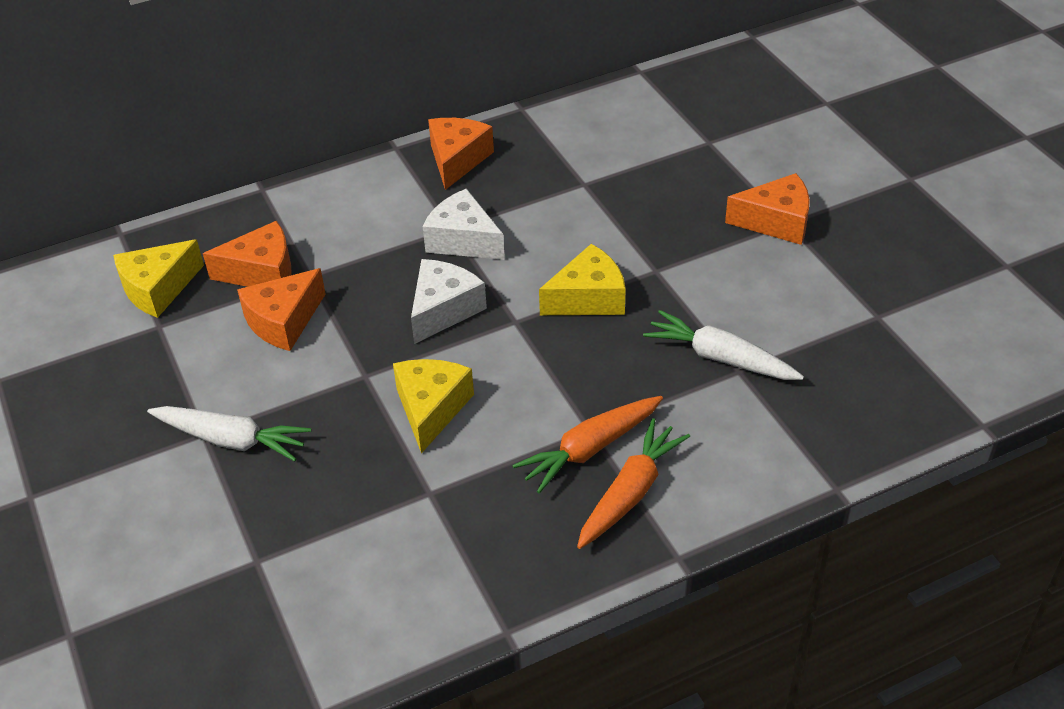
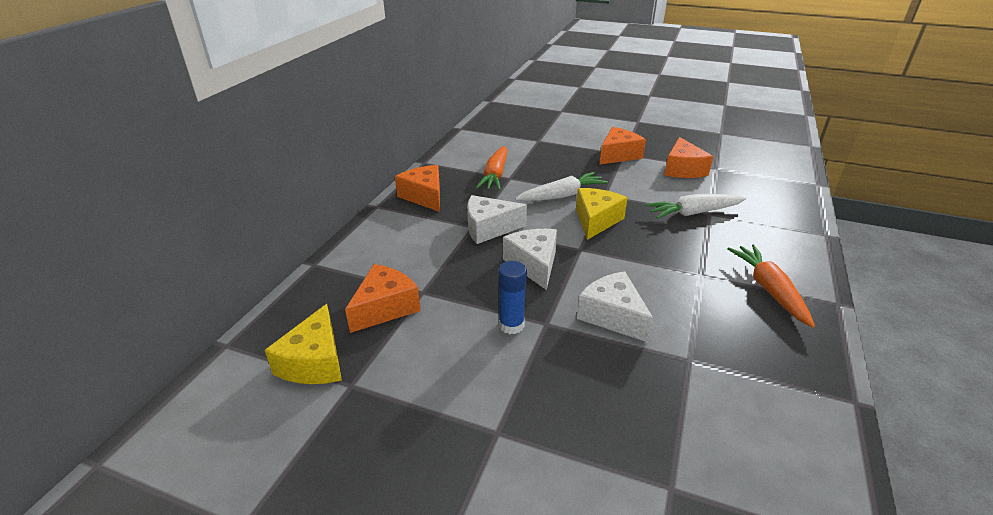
camera: 45 degrees left, 10 degrees down
white carrot [147,406,311,461] -> white carrot moved to [515,172,608,201]
orange cheese [237,268,326,351] -> orange cheese moved to [664,137,713,178]
yellow cheese [393,359,474,454] -> white cheese [577,271,654,343]
orange carrot [512,396,663,493] -> orange carrot moved to [476,146,507,190]
none -> blue glue stick [498,261,527,334]

